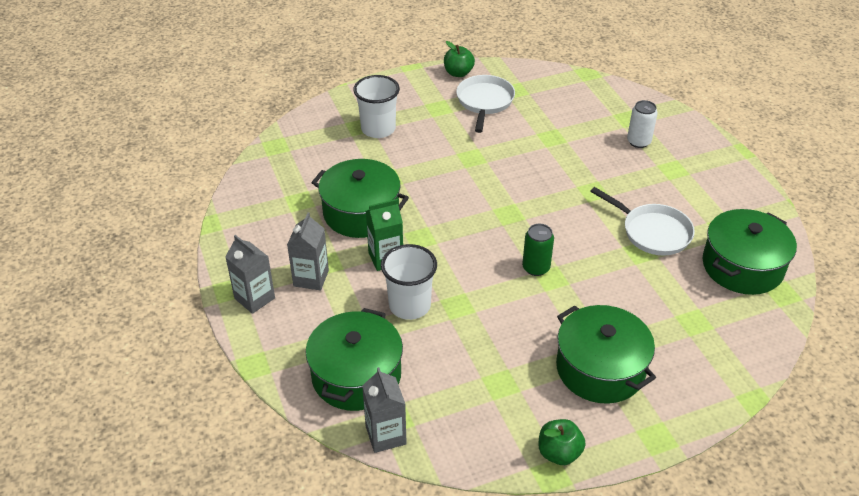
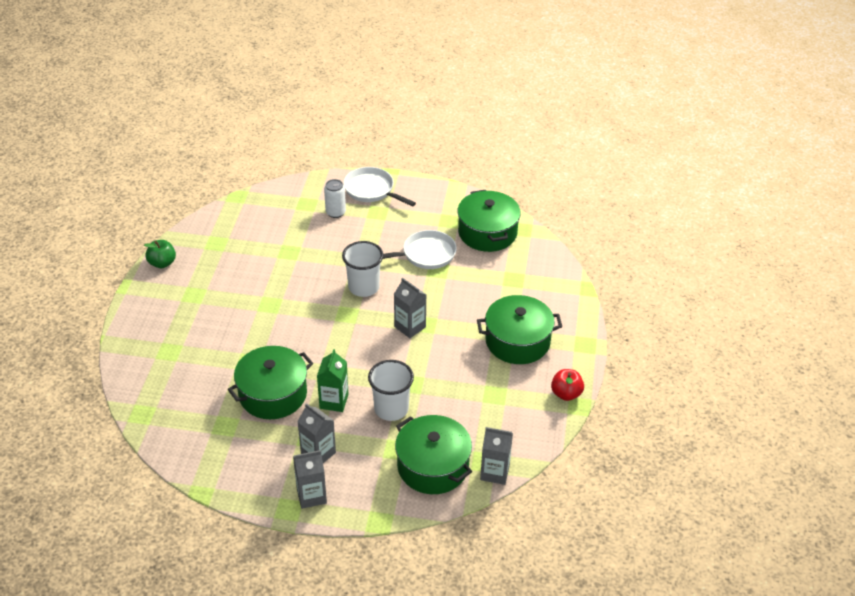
camera: 60 degrees left, 0 degrees up
white cup [353,75,400,138] -> white cup moved to [342,241,383,297]
white pan [456,75,515,133] -> white pan moved to [343,167,416,207]
green can [522,224,554,276] -> grey carton [394,278,426,338]
green apple [538,419,586,465] -> red apple [551,369,584,401]

